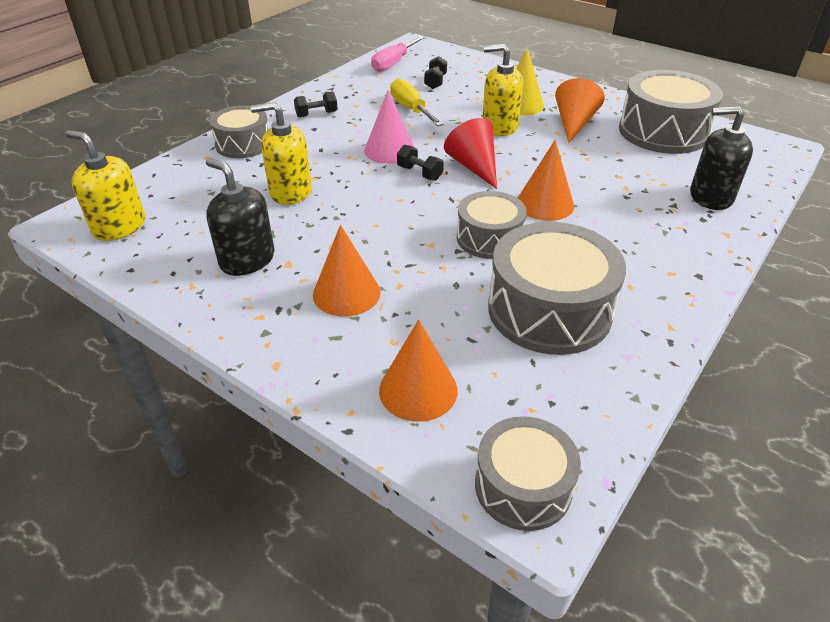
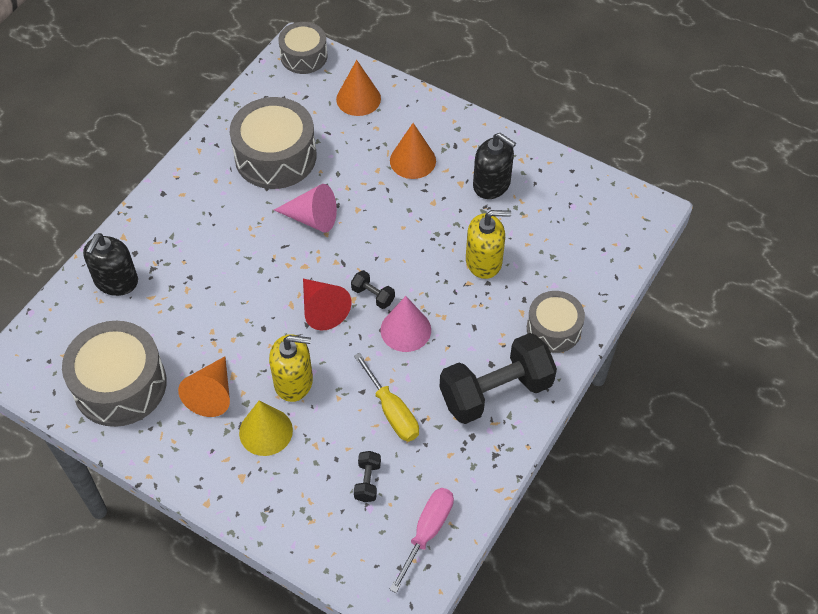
camera: 175 degrees right, 15 degrees up
yellow soap dispenser [66,130,145,241] -> none
black dumbbell [294,91,338,118] -> black dumbbell [440,333,557,424], size x2.40
grey drum [457,191,527,259] -> pink cone [274,184,337,232]
orange cone [518,140,574,221] -> none
black soap dispenser [690,106,753,210] -> black soap dispenser turned 105 degrees clockwise [83,233,138,296]

